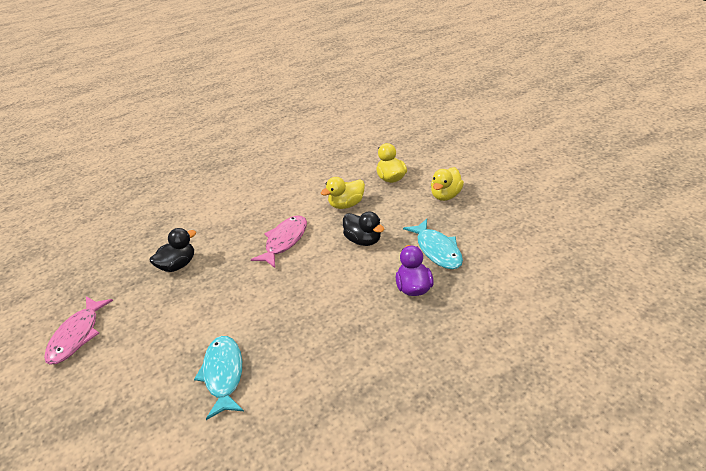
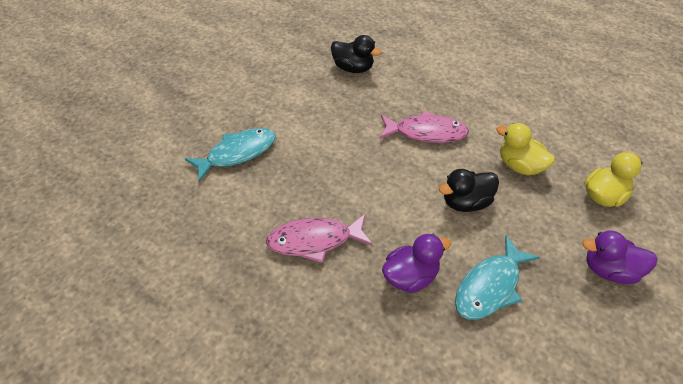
camera: 65 degrees right, 10 degrees up
pink fish [44,297,113,365] -> pink fish moved to [266,214,373,263]
black duck [343,212,384,246] -> black duck turned 45 degrees clockwise [439,169,499,212]
yellow duck [431,167,464,201] -> purple duck [582,230,658,284]

